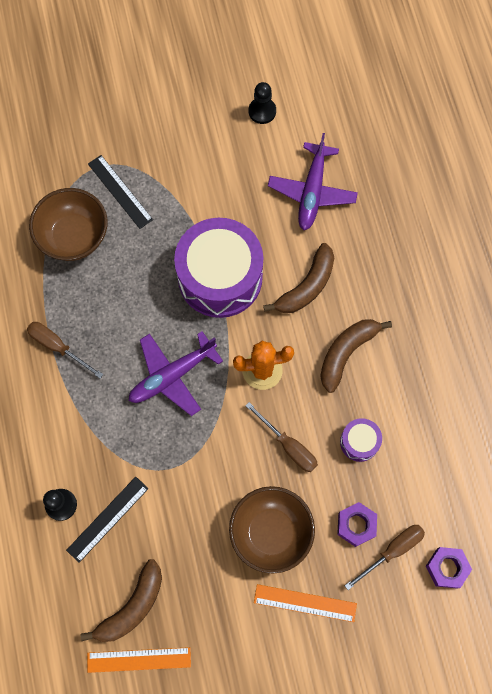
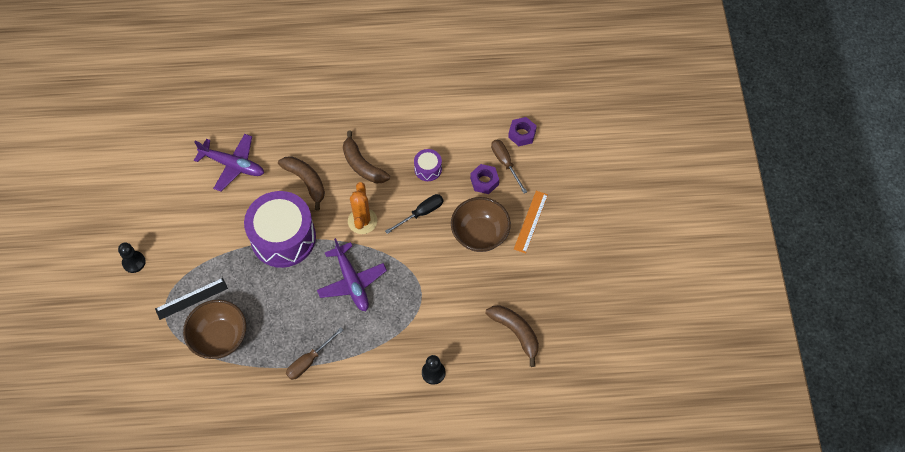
camera: 80 degrees left, 10 degrees down
black ruler [66,477,149,563] -> none
orange ruler [87,647,191,673] -> none
brown screwdriver [245,402,318,472] -> black screwdriver [385,194,443,234]
black pawn [249,82,276,124] -> black pawn moved to [118,242,146,273]

